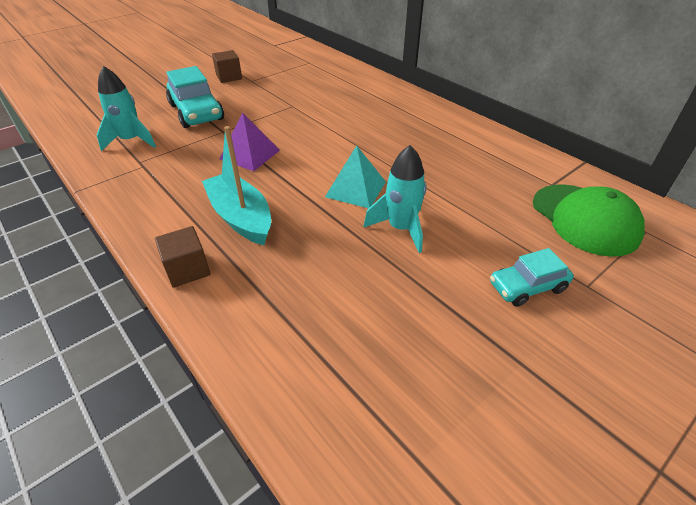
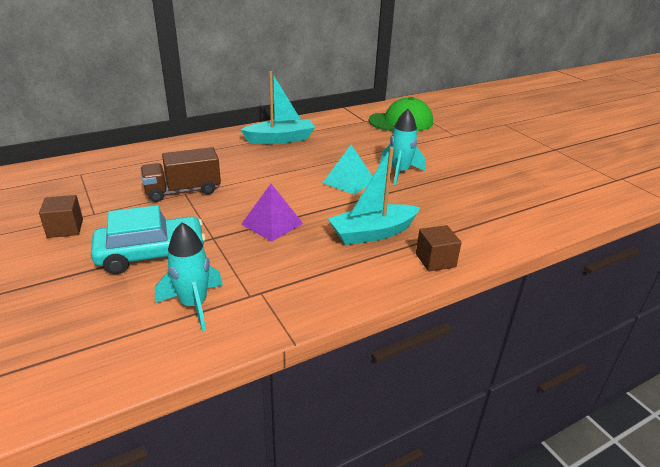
camera: 80 degrees left, 10 degrees down
turquoise car [490,248,574,307] -> none
none -> brown truck [140,147,221,202]
none -> turquoise boat [241,71,315,144]

